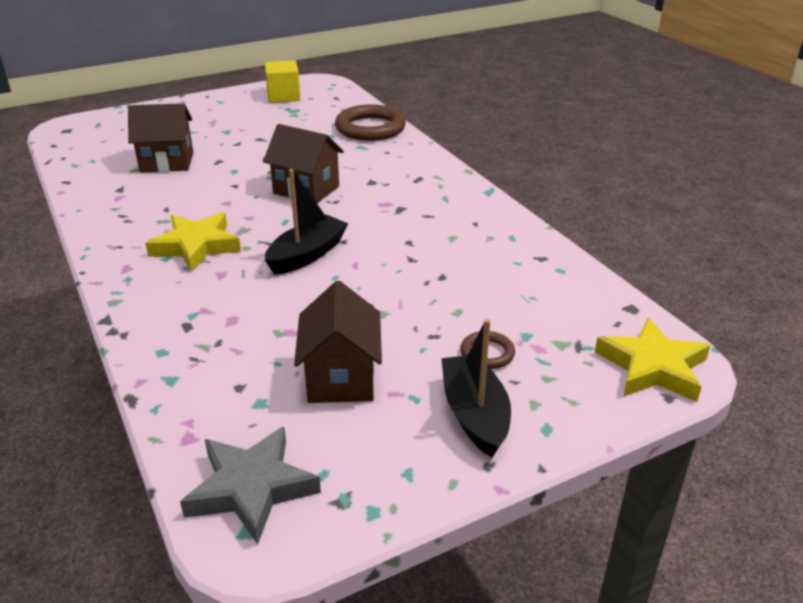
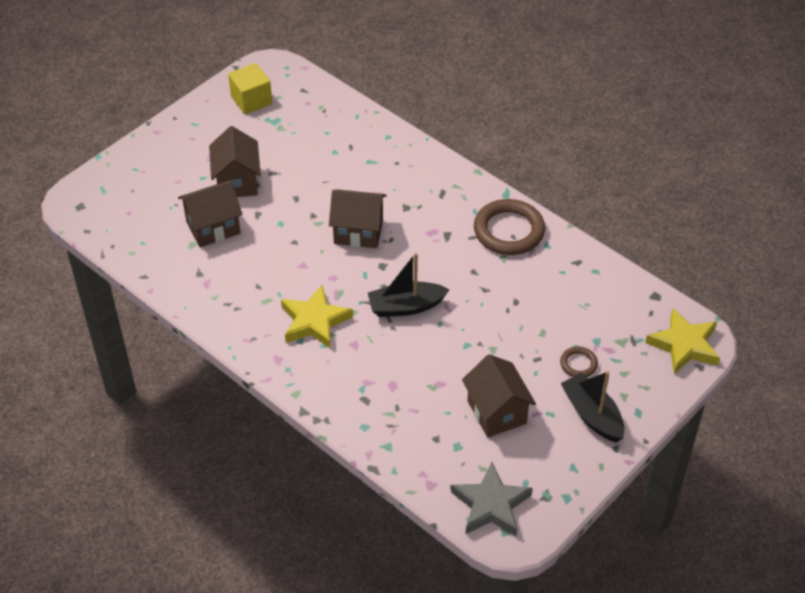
camera: 20 degrees left, 15 degrees up
black boat [265,169,348,274] -> black boat turned 120 degrees counterclockwise [368,253,450,317]
brown ring [335,104,406,141] -> brown ring moved to [474,199,545,255]
none -> brown house [209,126,261,197]

